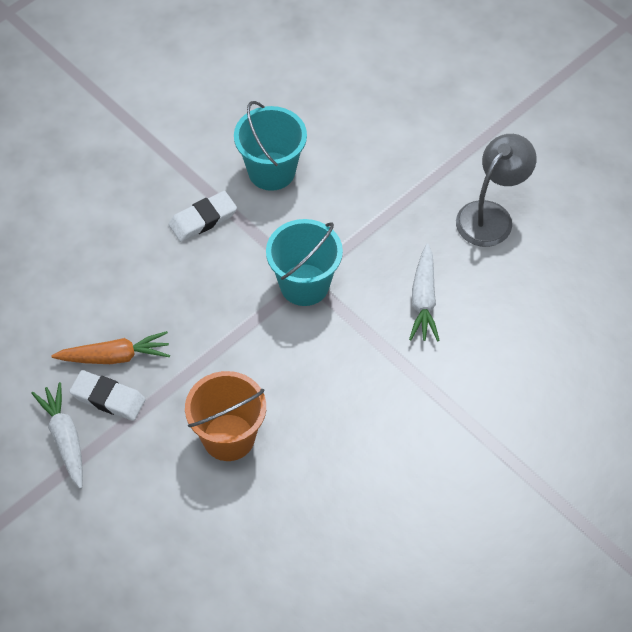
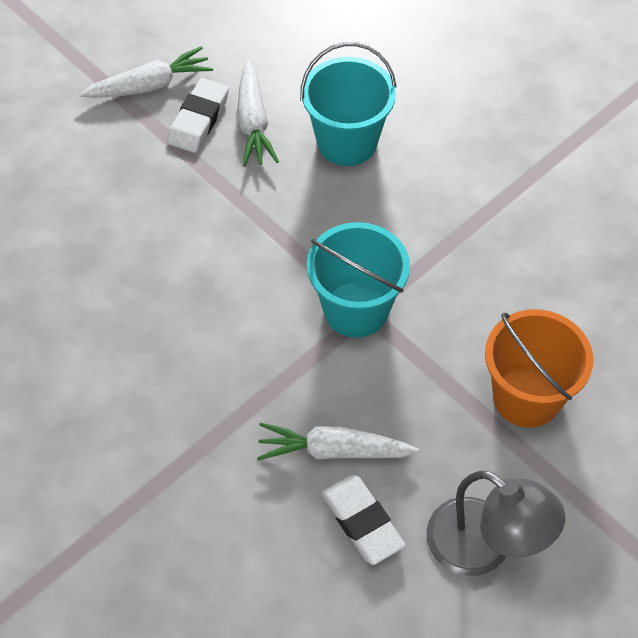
camera: 90 degrees right, 0 degrees up
orange carrot [51,331,170,364] -> white carrot [237,59,279,167]
white eraser [168,191,237,242] -> white eraser moved to [321,475,406,565]
orange bucket [185,371,266,461] -> orange bucket moved to [485,309,594,428]
turquoise bucket [234,101,307,191] -> turquoise bucket moved to [300,42,397,166]

